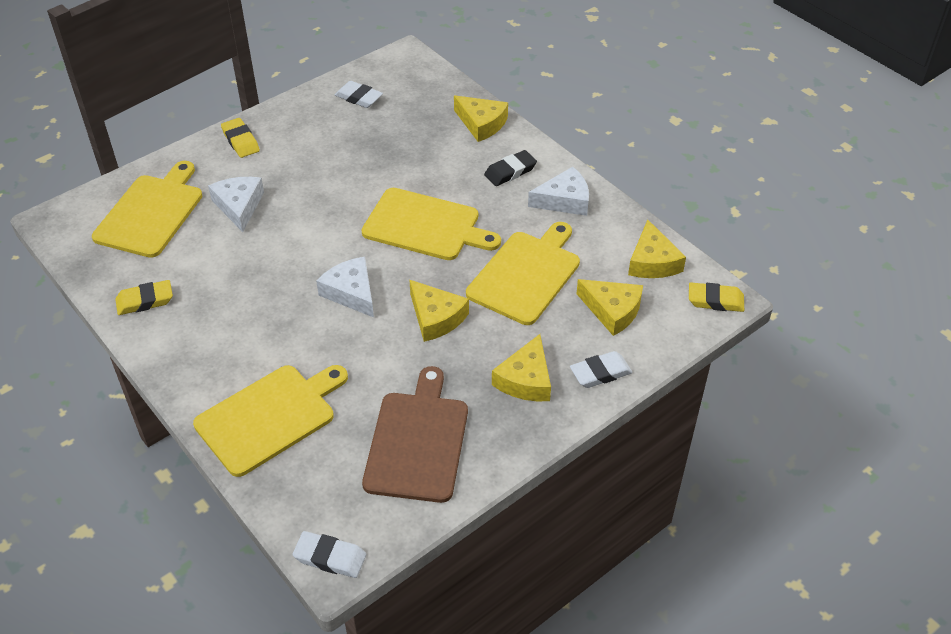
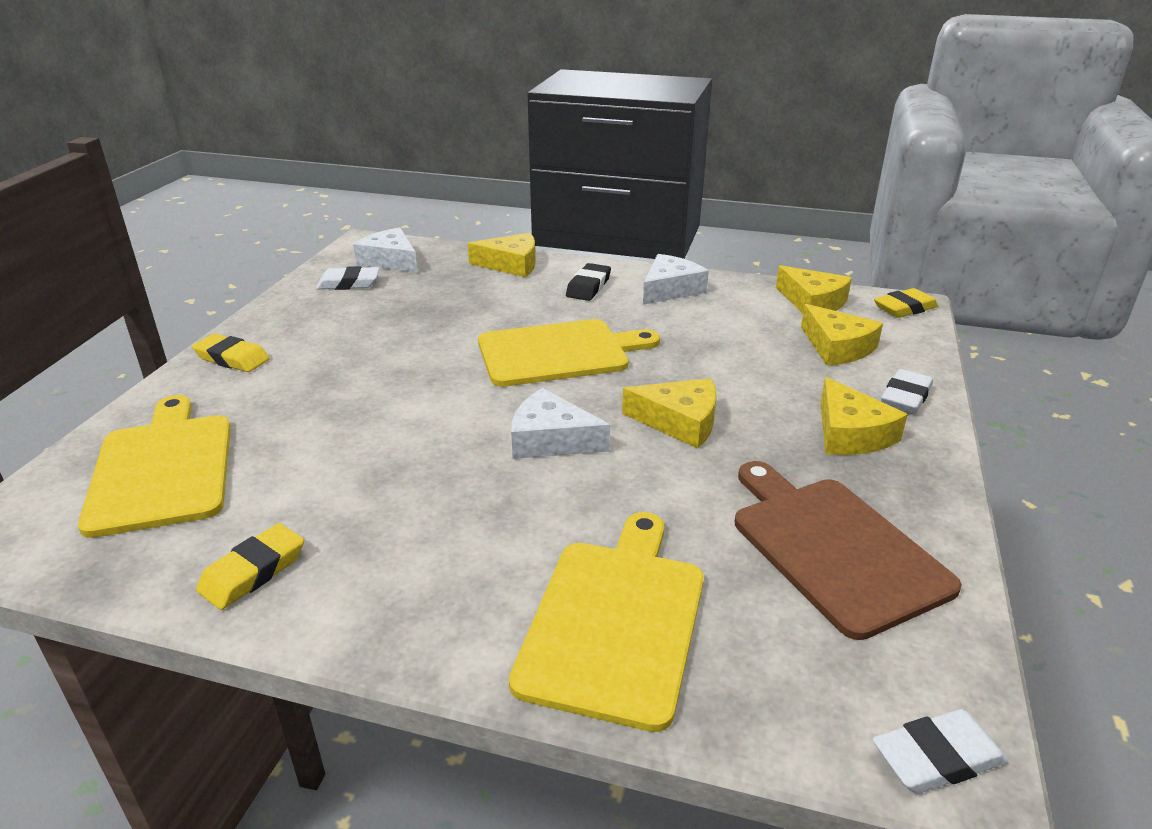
camera: 35 degrees left, 15 degrees down
white cheese [208,177,264,232] -> white cheese moved to [353,228,418,273]
yellow cutting board [466,222,580,325] -> none
yellow cheese [576,279,643,336] -> yellow cheese turned 60 degrees clockwise [801,304,883,366]

